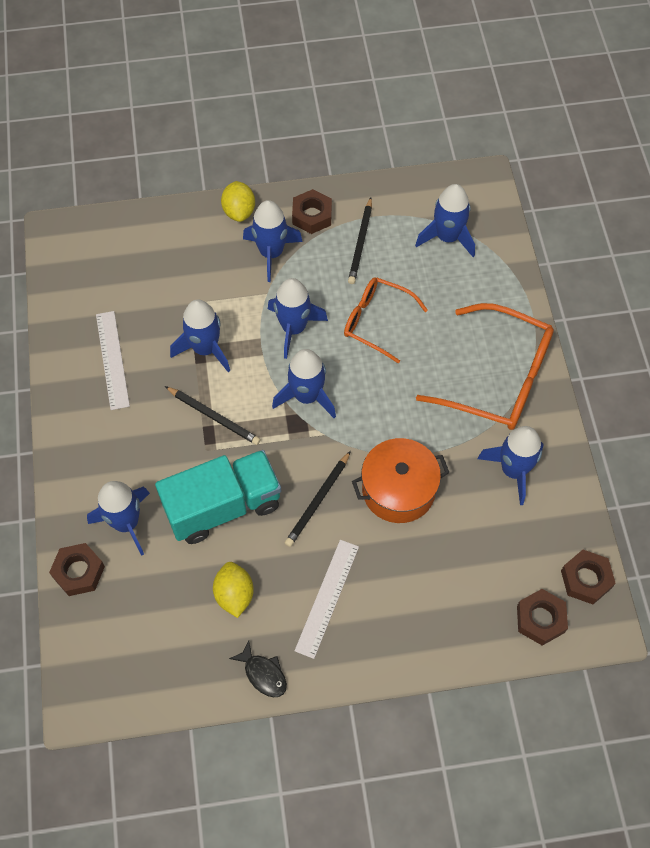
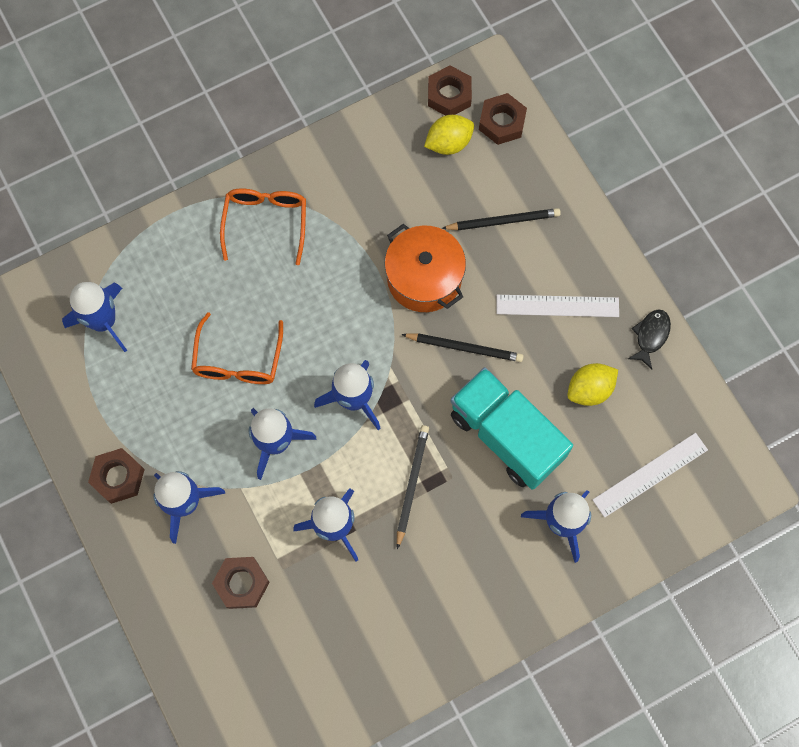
camera: 110 degrees left, 10 degrees up
brown nut [49,543,105,596] -> brown nut moved to [212,557,270,609]
white ruler [96,311,130,410] -> white ruler moved to [593,433,708,518]
yellow lemon [221,181,255,222] -> yellow lemon moved to [424,115,474,155]
black pencil [348,197,372,284] -> black pencil moved to [441,208,561,230]
orange glasses [416,303,554,430] -> orange glasses [220,189,306,265], size x0.62
blue rocket [478,426,544,505] -> none

